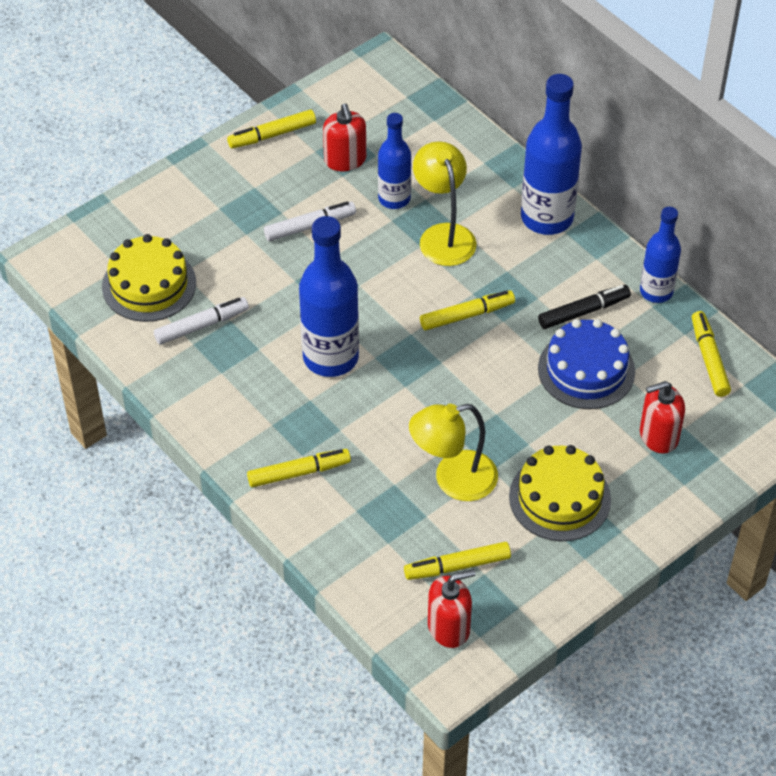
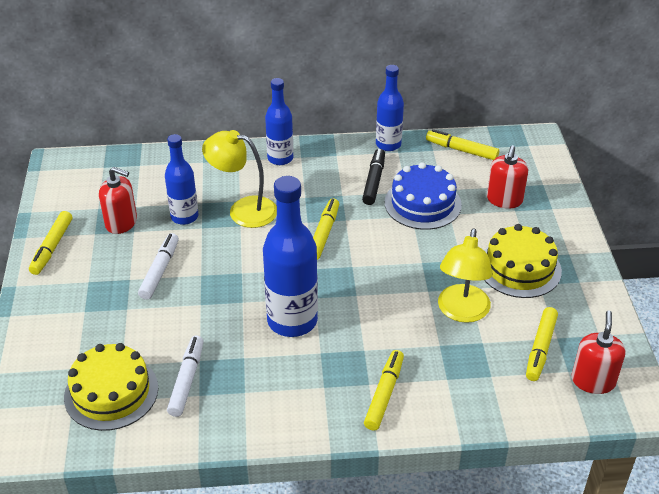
camera: 55 degrees left, 10 degrees down
blue bottle [521,74,582,235] -> blue bottle [265,78,293,165], size x0.61

